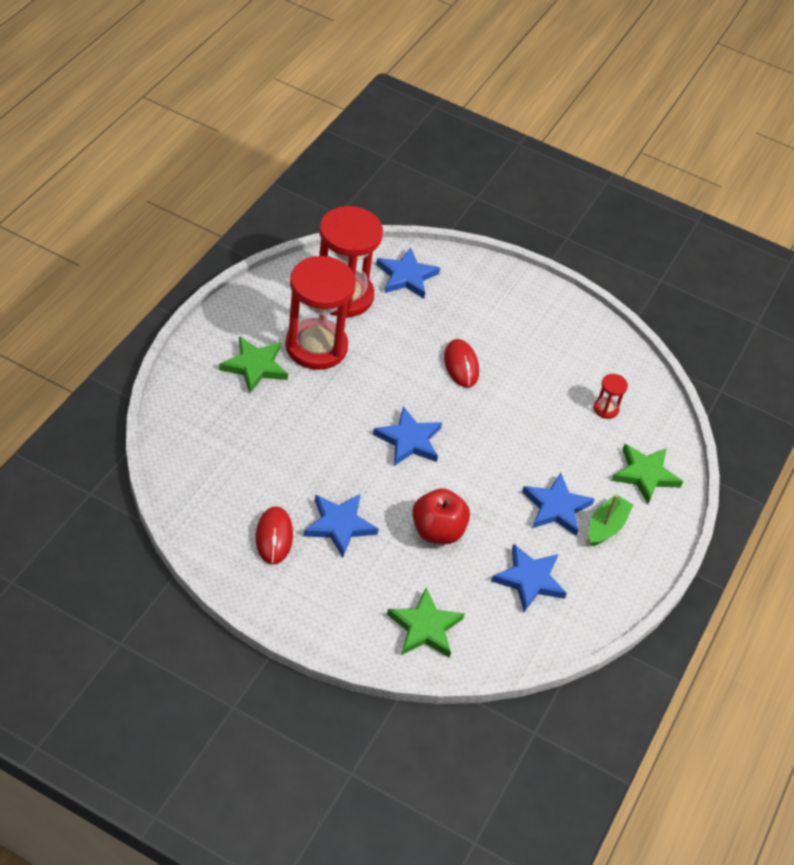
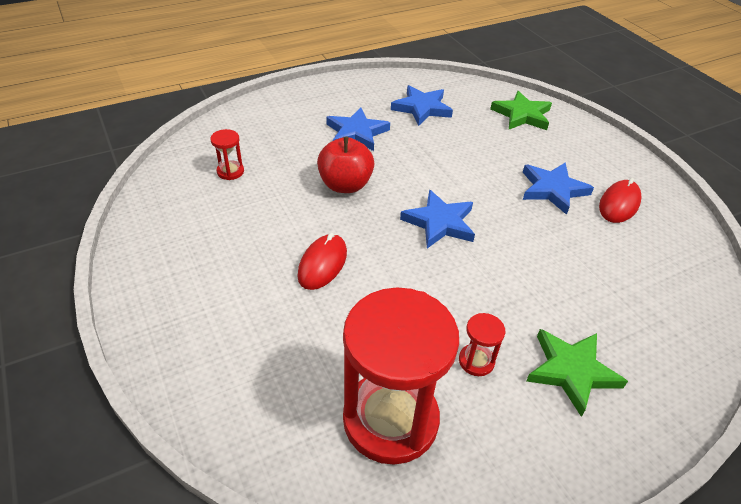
camera: 140 degrees left, 5 degrees down
red hourglass [285,256,356,370] -> red hourglass [459,313,505,376], size x0.41
blue star [376,247,440,299] -> none
red apple [412,488,470,544] -> red apple moved to [317,137,374,193]
green boat [588,494,633,546] -> none
green star [612,444,683,504] -> none

